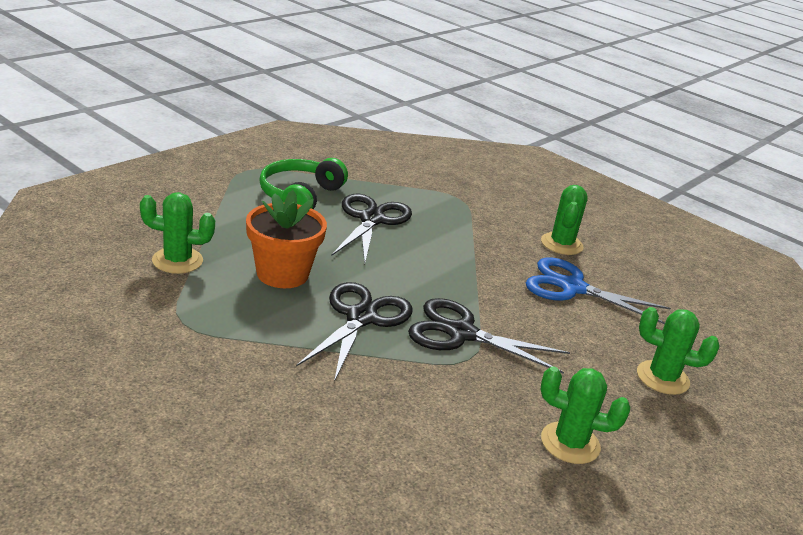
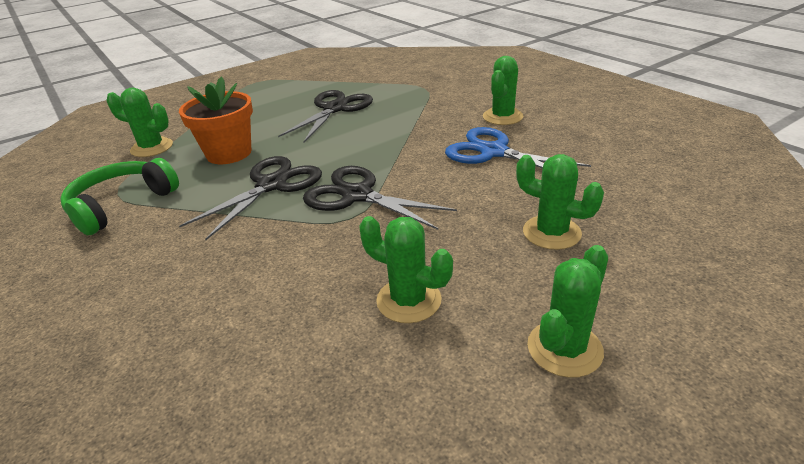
camera: 20 degrees right, 5 degrees up
green headphones [259,158,348,209] -> green headphones moved to [60,158,179,235]
none -> green cactus [527,245,608,378]

